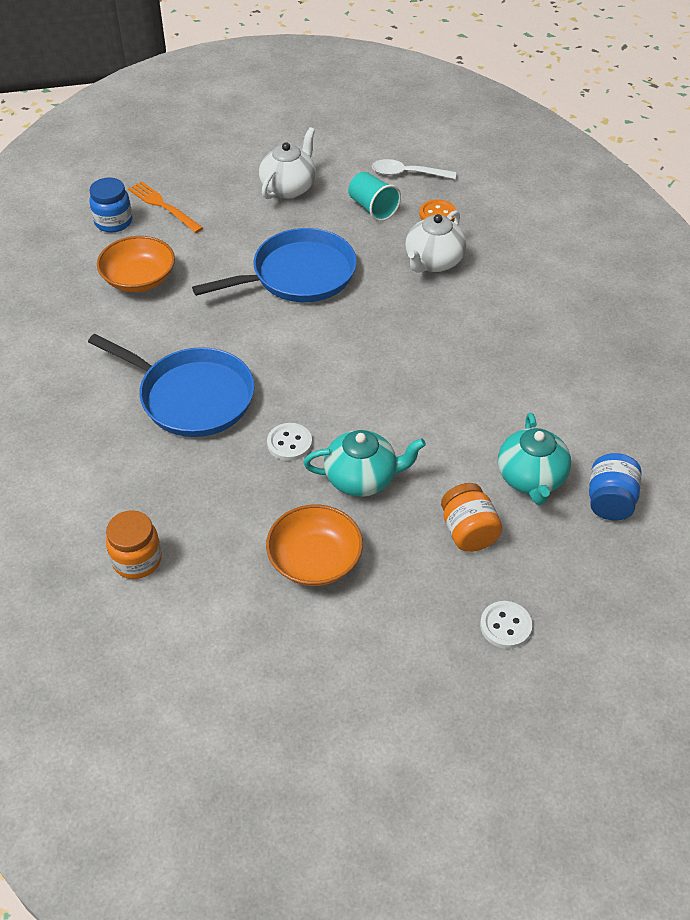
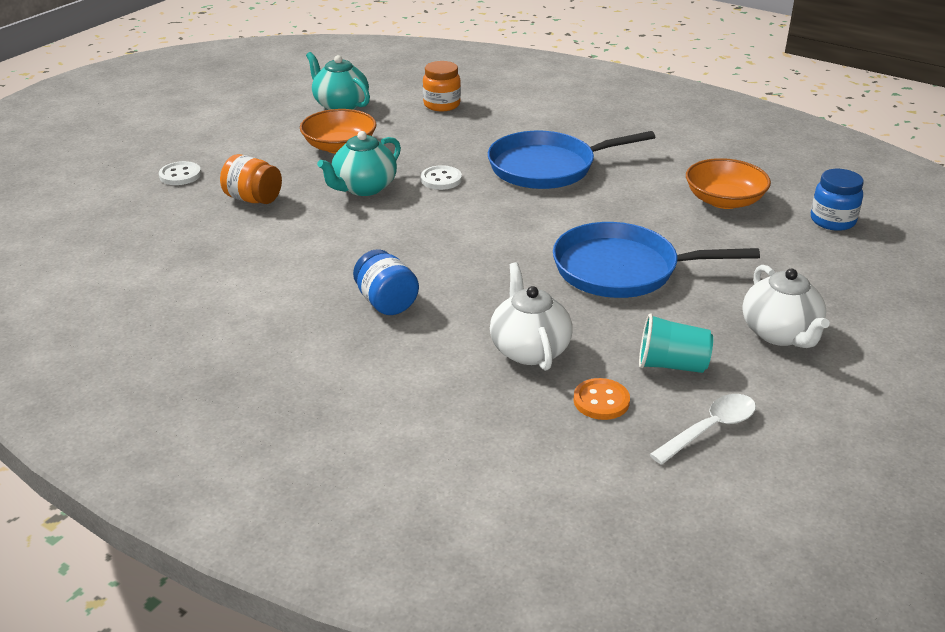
camera: 135 degrees right, 15 degrees down
orange fork [128,181,203,233] -> none
blue pan [192,228,357,302] -> blue pan turned 75 degrees clockwise [553,222,760,298]
turquoise teapot [498,413,571,505] -> turquoise teapot moved to [306,52,370,110]
blue jar [589,453,642,521] -> blue jar moved to [353,249,419,315]

